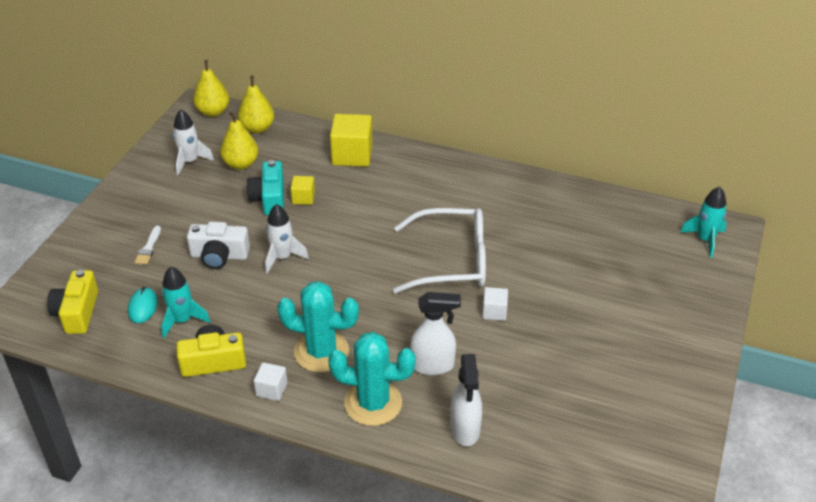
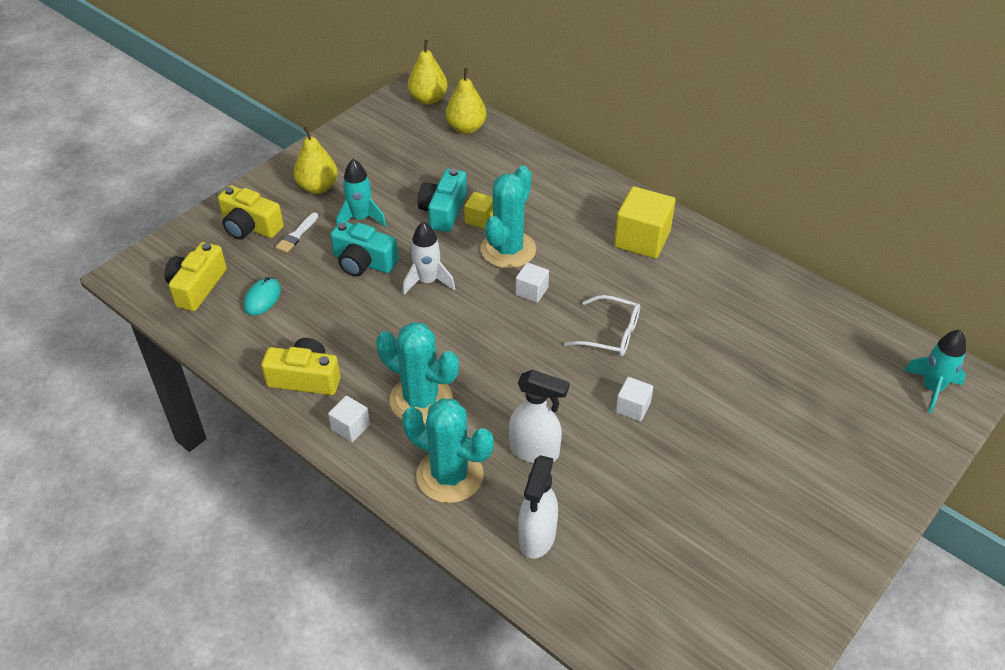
camera: 20 degrees right, 5 degrees up
turquoise rocket [161,267,210,338] -> turquoise rocket moved to [336,159,386,227]
white rocket [173,109,214,176] -> none
white camera [187,222,250,269] -> turquoise camera [330,221,399,277]
yellow pear [220,112,258,170] -> yellow pear moved to [293,127,338,194]
yellow cube [330,114,373,167] -> yellow cube moved to [614,186,676,259]
white glasses [393,208,486,293] -> white glasses [564,295,640,357], size x0.57
none -> yellow camera [218,185,284,240]
none -> turquoise cactus [481,165,536,269]
none -> white cube [516,262,549,303]

